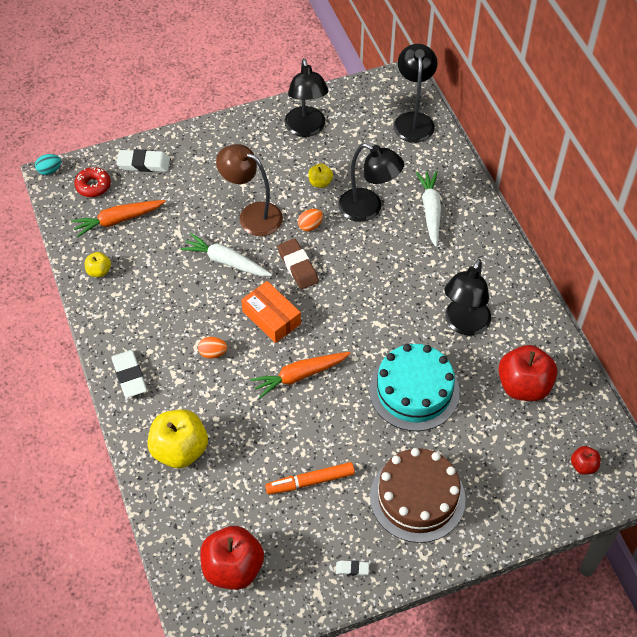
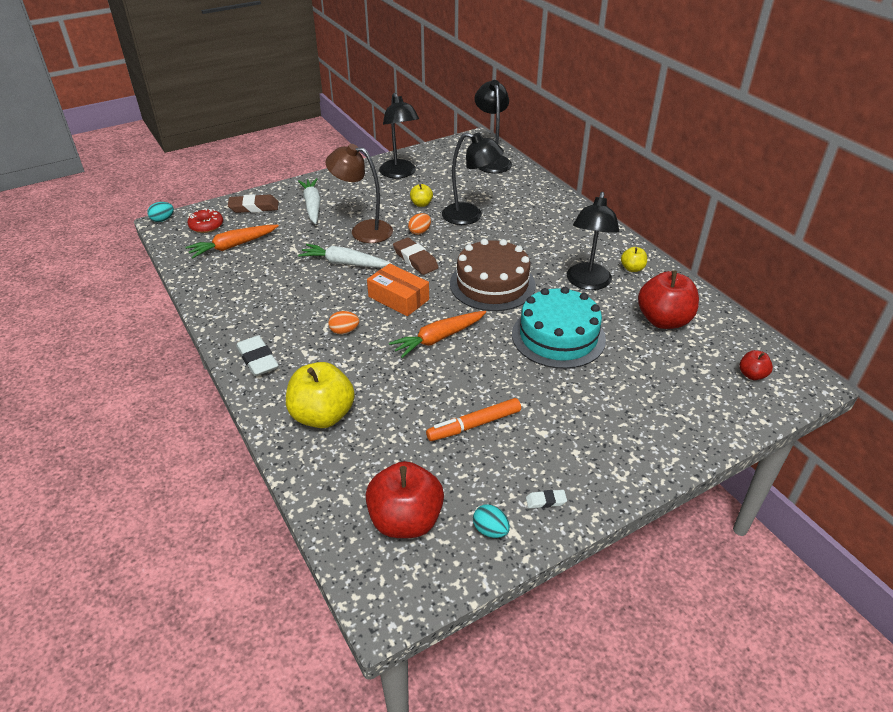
camera: 10 degrees left, 15 degrees down
yellow apple [85,252,111,277] -> yellow apple moved to [621,247,647,272]
white eraser [116,149,170,172] -> brown eraser [228,194,279,213]
brown cake [370,448,466,543] -> brown cake moved to [450,239,536,311]
white carrot [416,171,441,247] -> white carrot moved to [298,178,321,224]
none -> turquoise egg [473,504,510,538]

